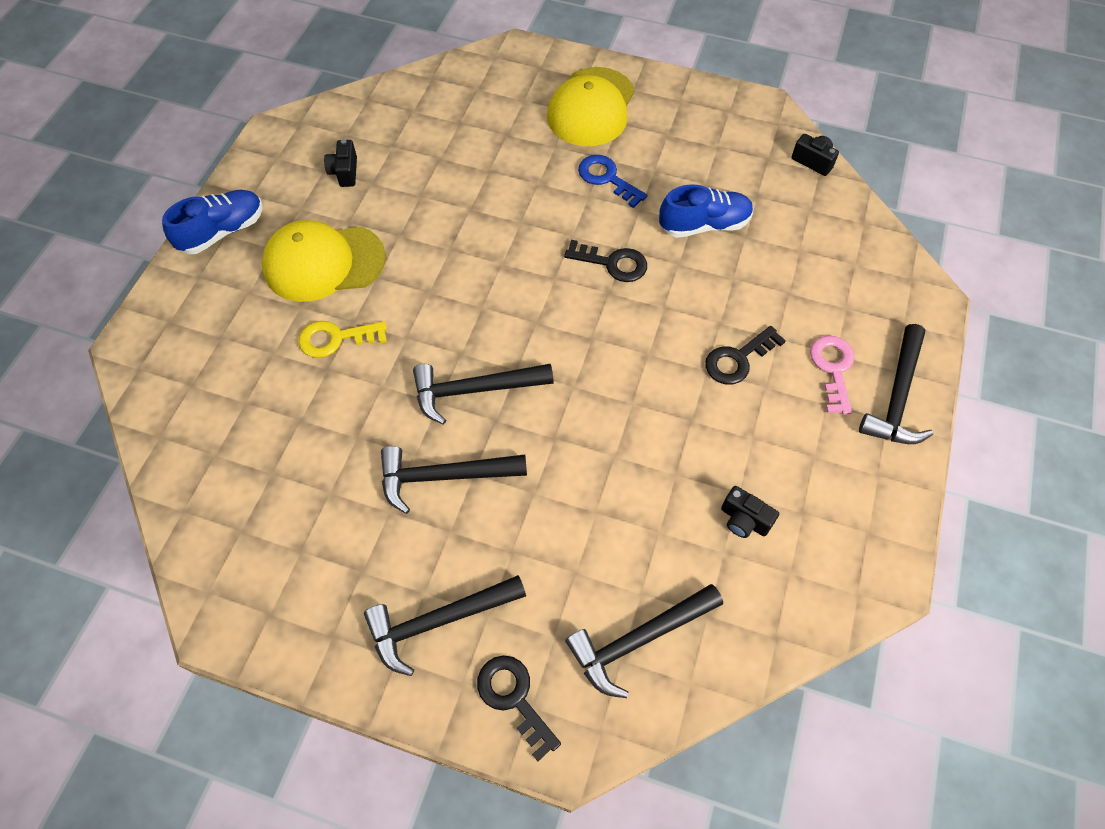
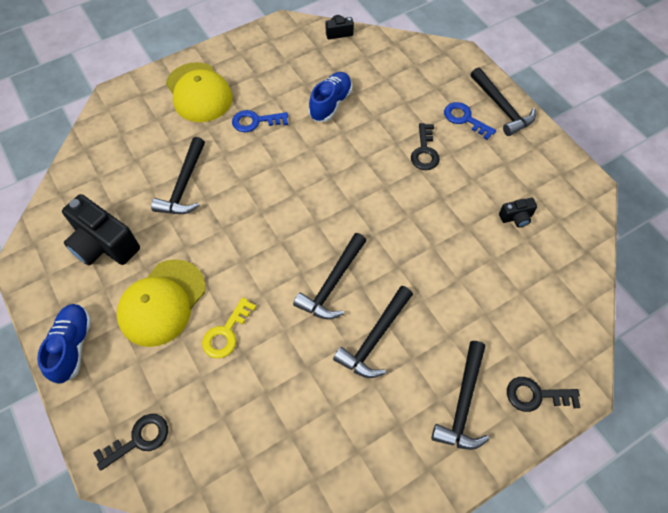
camera: 50 degrees left, 0 degrees up
black camera [324,139,357,187] -> black camera [62,194,140,265], size x2.09
black key [564,240,647,282] -> black key moved to [93,414,168,470]
black hammer [565,584,723,698] -> black hammer moved to [151,137,205,214]
pink key [810,336,855,414] -> blue key [444,102,496,140]

